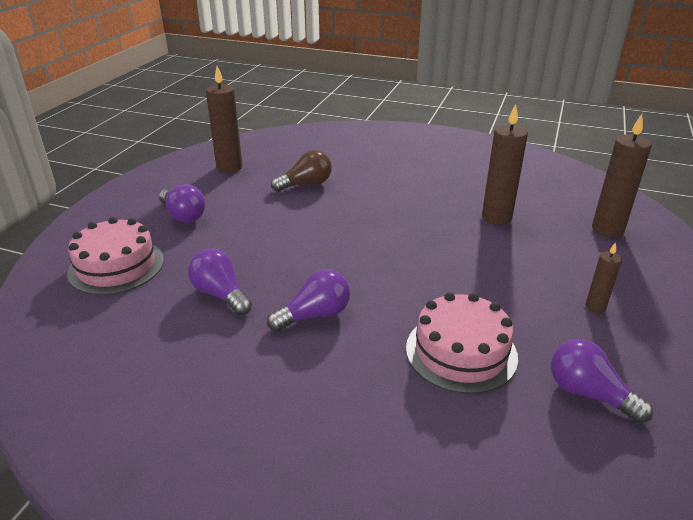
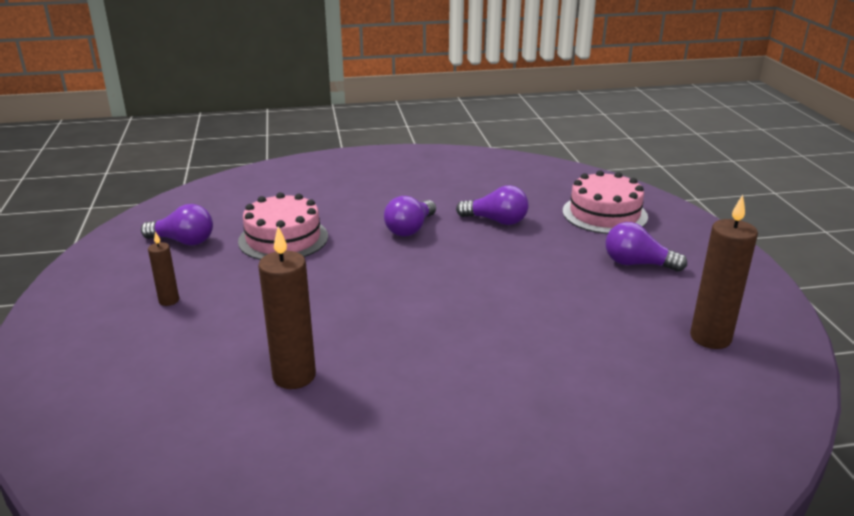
camera: 150 degrees right, 5 degrees down
brown light bulb [271,150,332,192] -> none
brown candle [592,114,652,238] -> none

